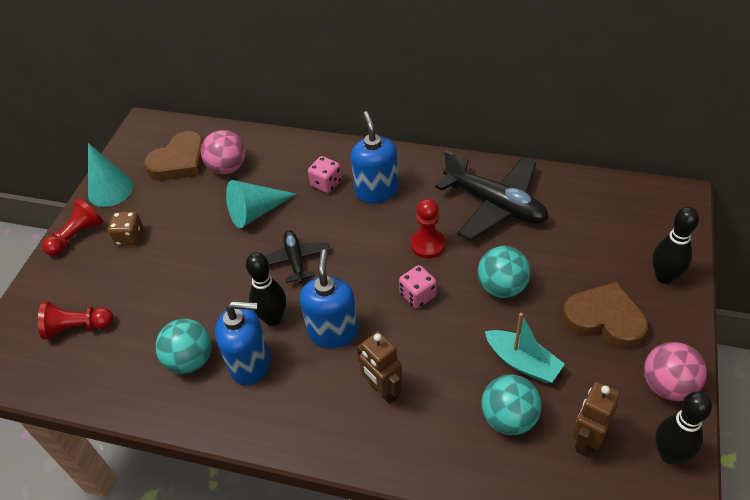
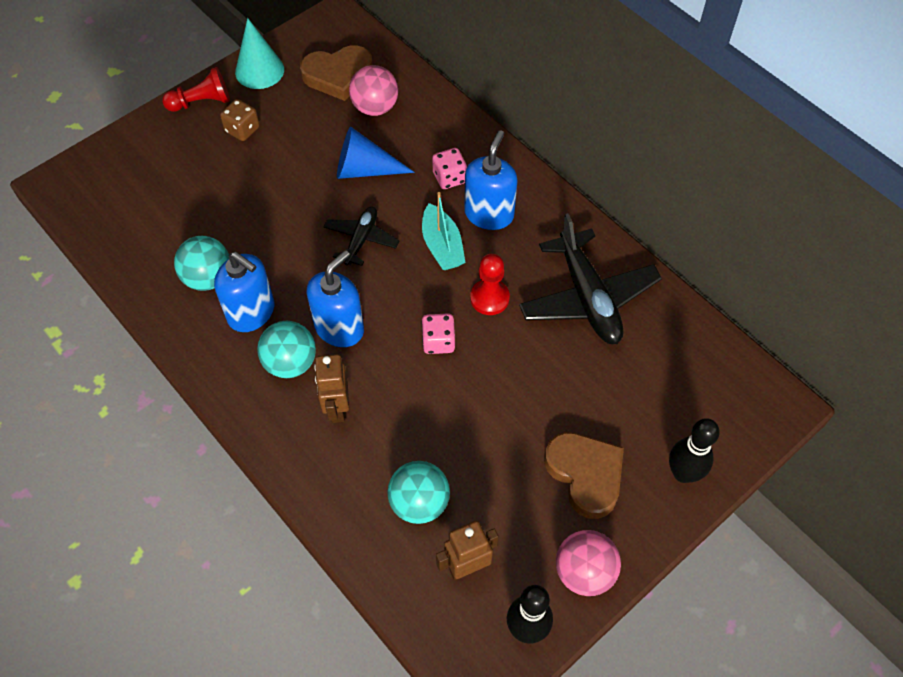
camera: 30 degrees right, 10 degrees up
red pawn [38,302,113,339] -> none
turquoise cone [226,180,296,228] -> blue cone [337,127,415,179]
black bowling pin [246,252,286,326] -> none
turquoise ball [477,246,531,298] -> turquoise ball moved to [257,321,316,378]
turquoise boat [485,313,565,383] -> turquoise boat moved to [422,192,466,270]

